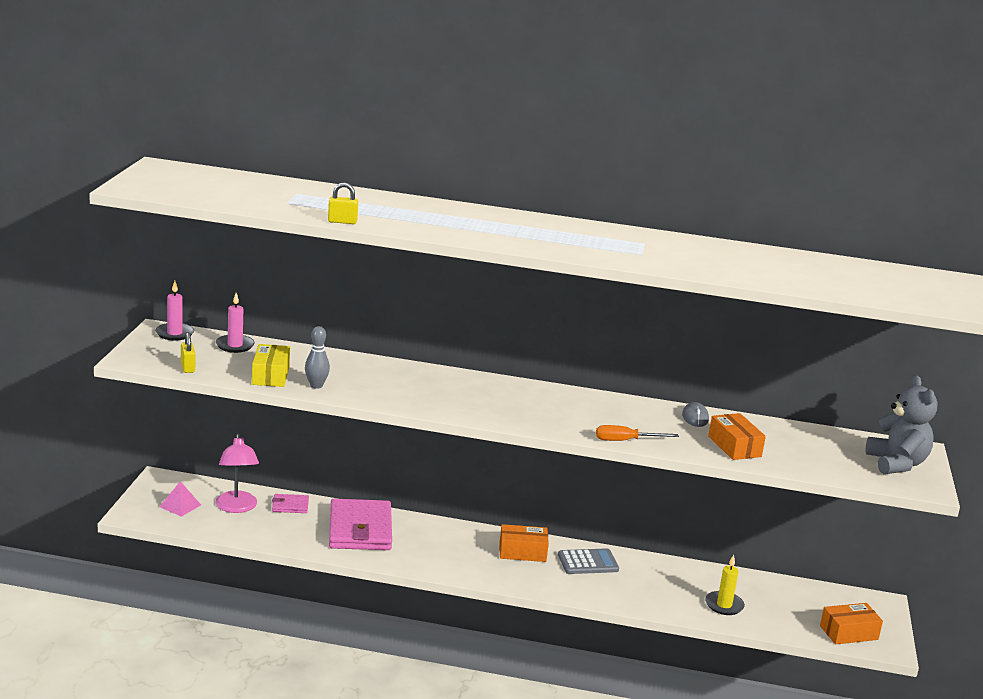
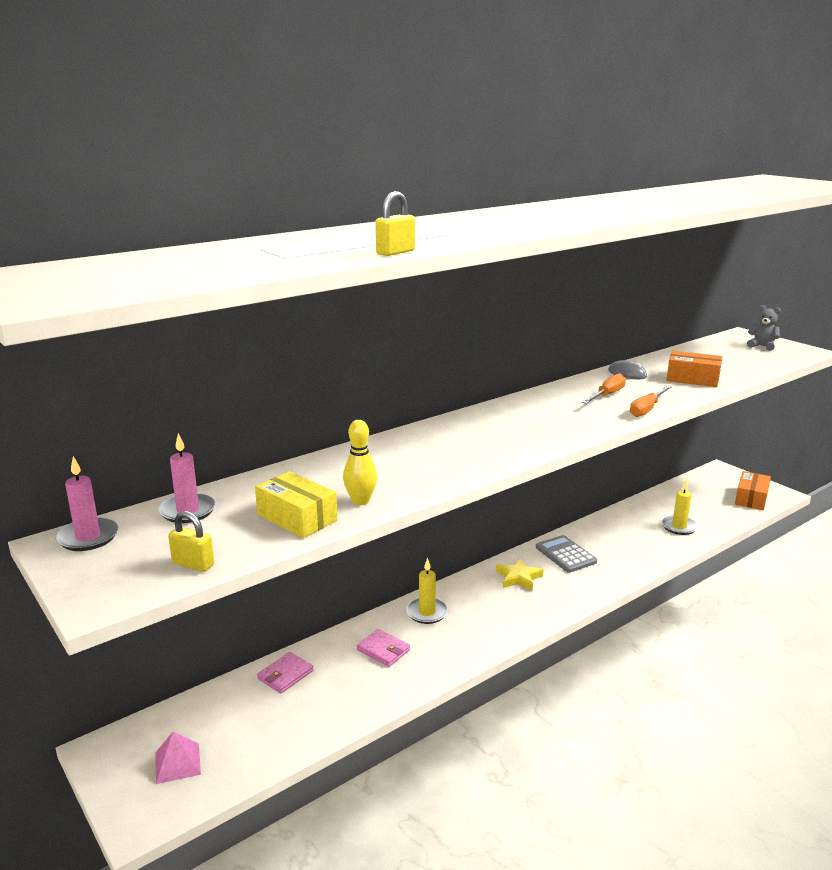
camera: 45 degrees left, 0 degrees up
pink lamp [215,433,259,513] -> none
grey bowling pin [305,326,330,389] -> yellow bowling pin [343,420,377,505]
pink wallet [329,499,392,550] -> pink wallet [357,629,410,667], size x0.46
orange box [499,524,549,562] -> yellow star [496,558,543,591]
grey calculator [558,548,619,574] -> grey calculator turned 60 degrees counterclockwise [536,535,597,573]
grey teddy bear [866,375,938,474] -> grey teddy bear [747,305,781,351], size x0.53
none -> yellow candle [406,558,448,624]
none -> orange screwdriver [582,374,626,404]

